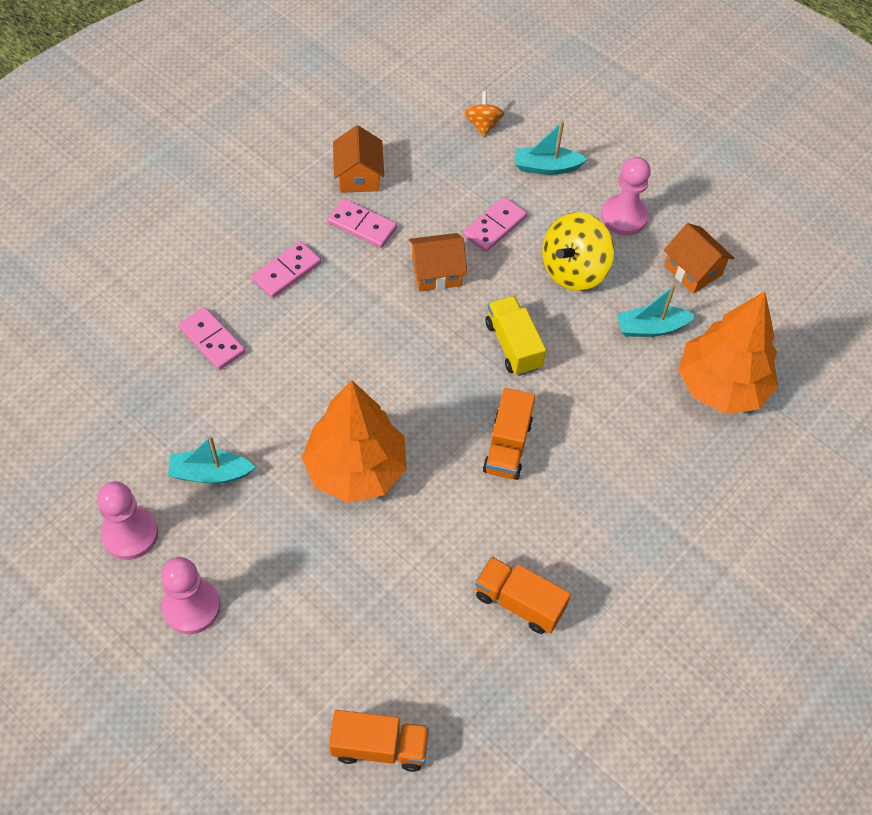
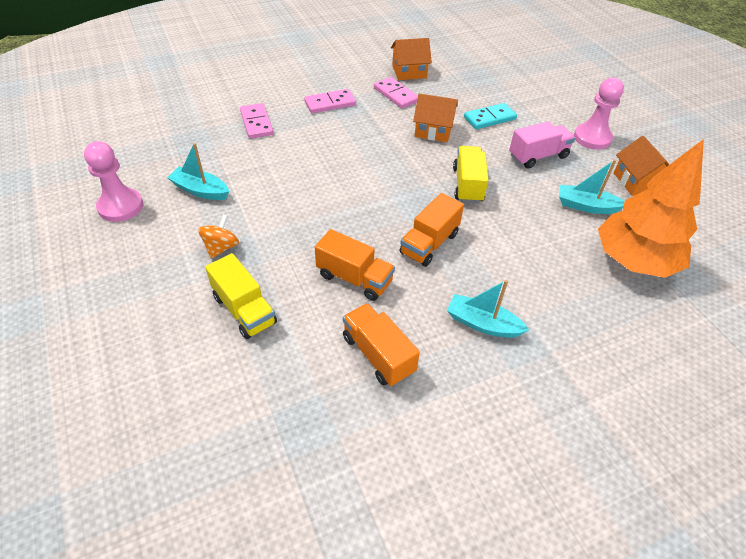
camera: 25 degrees right, 10 degrees down
pink pawn [161,557,220,634] -> none
orange tree [302,380,407,503] -> none
orange truck [329,710,429,772] -> orange truck moved to [315,229,395,301]
orange house [333,125,384,193] -> orange house turned 60 degrees clockwise [391,38,432,80]
pink domino [463,197,527,252] -> turquoise domino [464,103,517,130]
orange spinning top [464,91,504,137] -> orange spinning top moved to [198,214,239,259]
turquoise boat [515,121,587,175] -> turquoise boat moved to [447,280,529,338]
yellow spinning top [542,212,614,291] -> pink truck [509,121,575,169]
none -> yellow truck [205,253,277,339]

